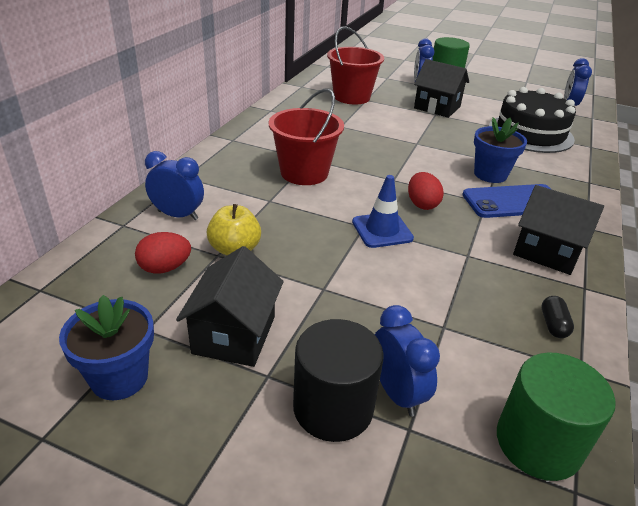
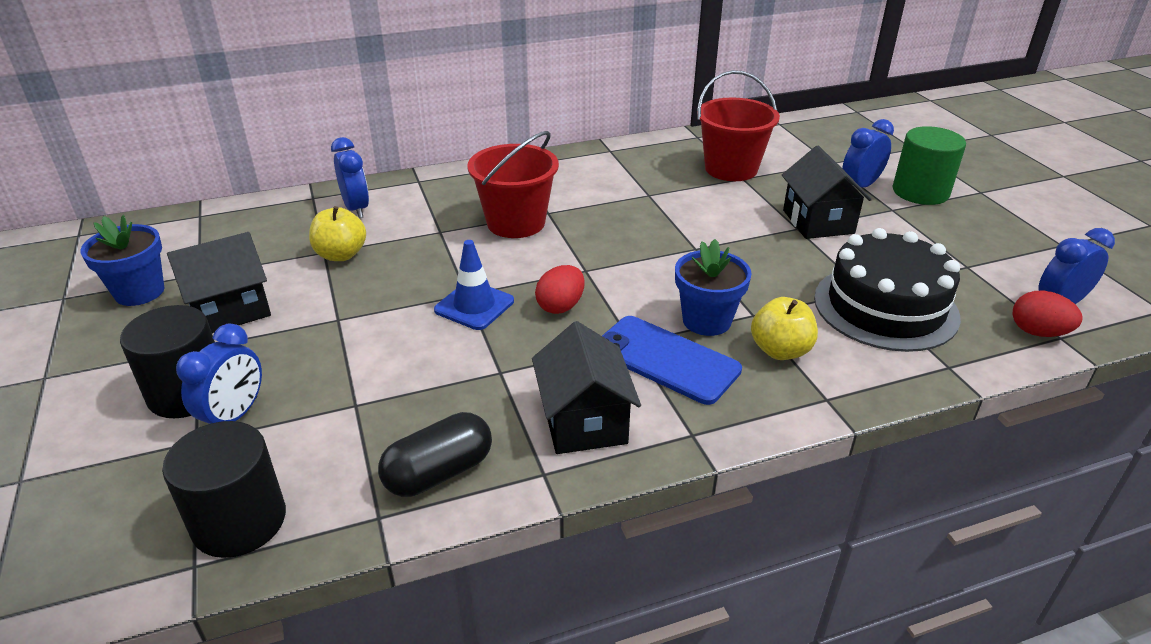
camera: 50 degrees right, 0 degrees up
red egg [135,232,191,274] -> red egg moved to [1013,291,1082,337]
green cylinder [497,352,616,481] -> black cylinder [162,421,286,558]
black capsule [542,296,574,338] -> black capsule [378,412,492,497], size x1.83
none -> yellow apple [751,297,818,360]

